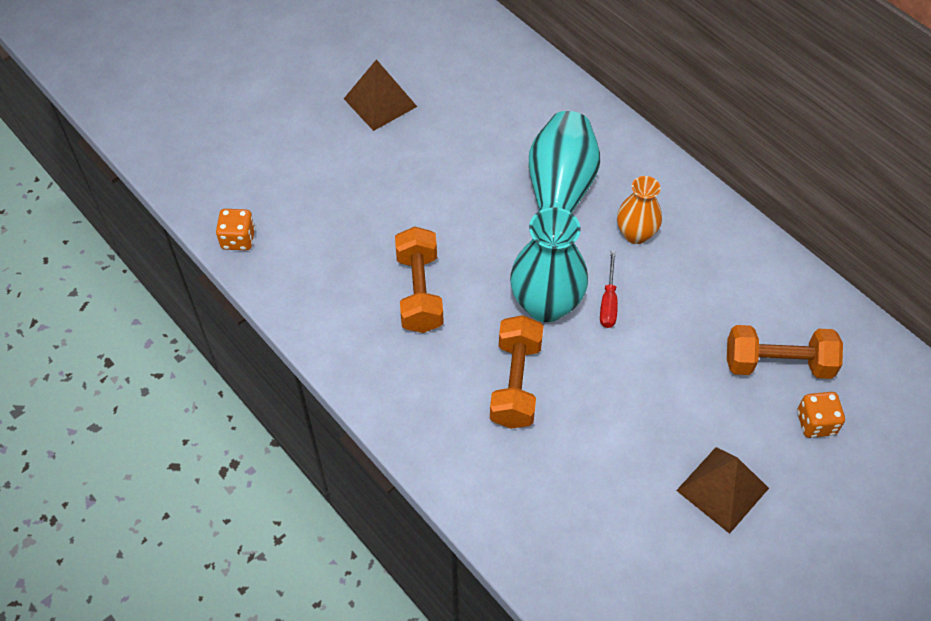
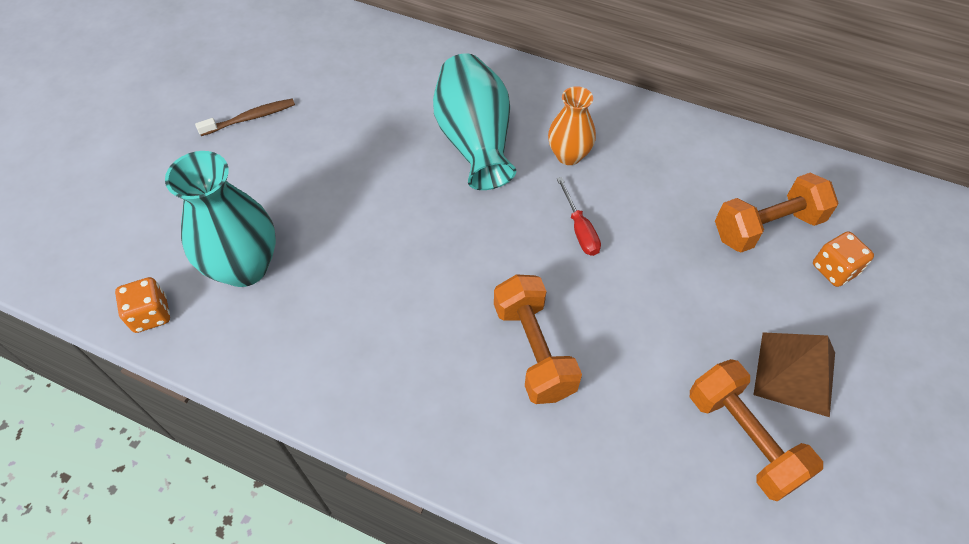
camera: 25 degrees left, 0 degrees up
brown pyramid [344,59,417,131] -> brown toothbrush [195,99,295,136]
orange dumbbell [395,226,444,333] -> orange dumbbell moved to [690,359,823,501]
turquoise vase [510,207,588,322] -> turquoise vase moved to [165,151,276,287]

